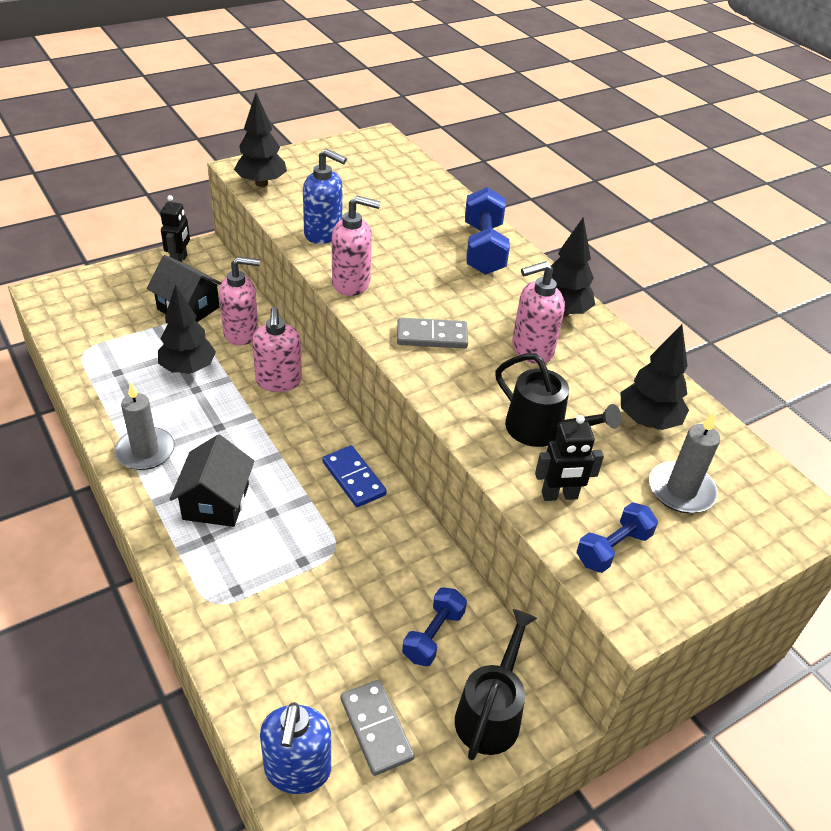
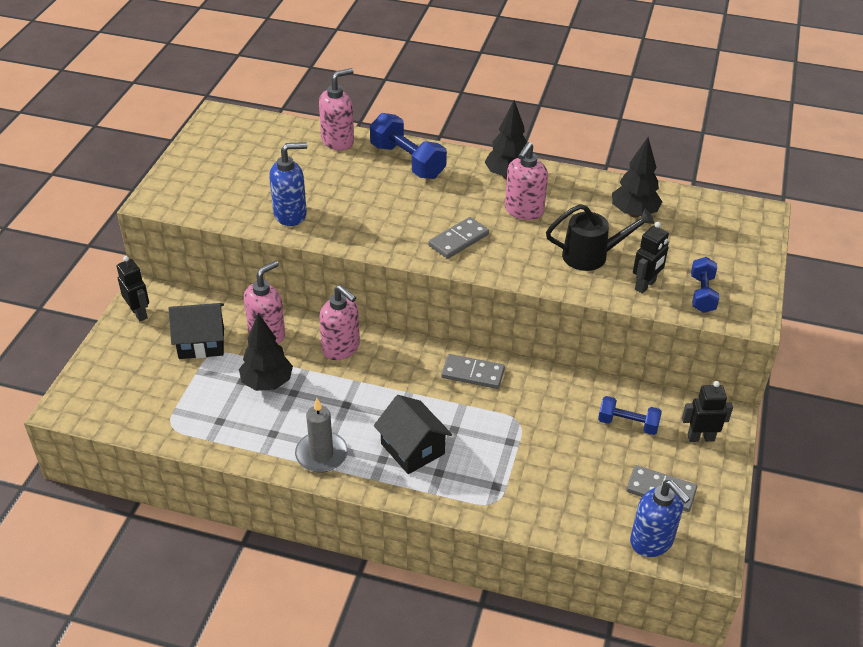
camera: 40 degrees left, 0 degrees up
black tree [234,93,287,187] -> none
blue domino [322,446,387,507] -> grey domino [441,354,505,389]
pink soap dispenser [332,196,381,296] -> pink soap dispenser moved to [319,68,354,150]
blue dumbbell [402,587,467,666] -> blue dumbbell turned 60 degrees counterclockwise [598,396,662,435]
black watering can [455,609,537,760] -> black robot [682,381,733,442]
grey candle [649,412,720,513] -> none

